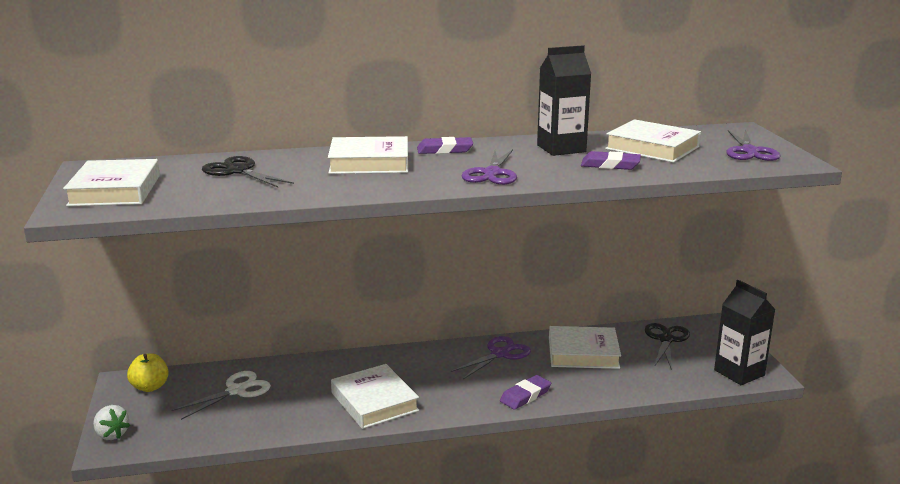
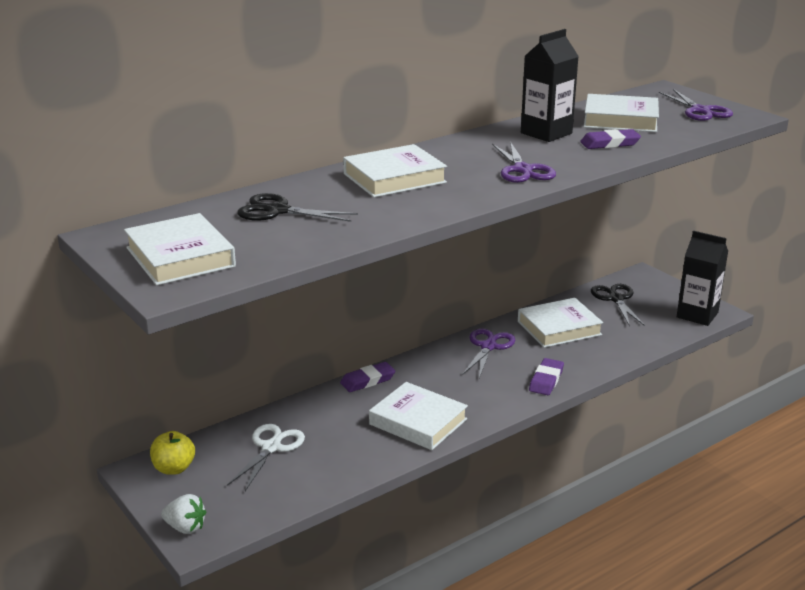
camera: 25 degrees left, 5 degrees up
purple eraser [417,137,473,154] -> purple eraser moved to [340,362,395,392]

